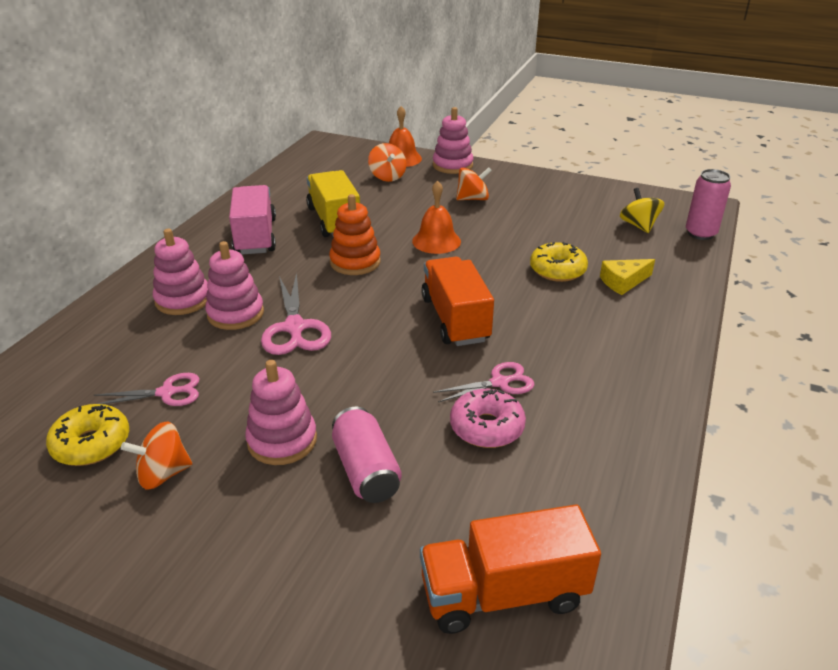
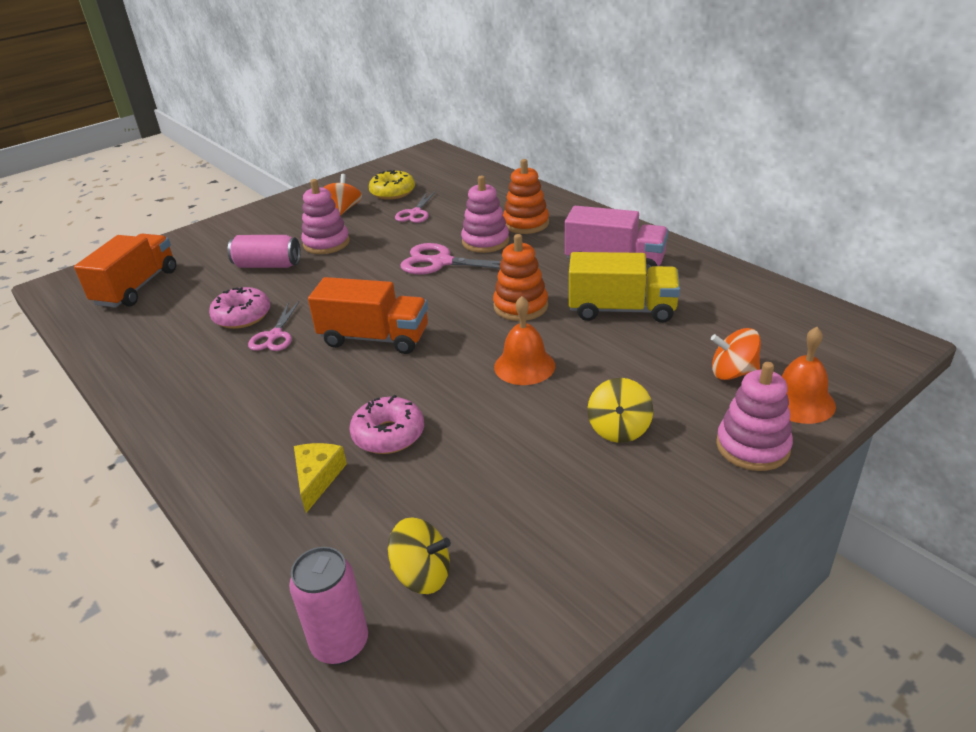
camera: 120 degrees right, 0 degrees up
pink stacking toy [153,229,208,315] -> orange stacking toy [503,159,549,234]
orange spinning top [456,167,492,200] -> yellow spinning top [587,378,653,443]
yellow donut [530,242,588,282] -> pink donut [349,395,424,454]

